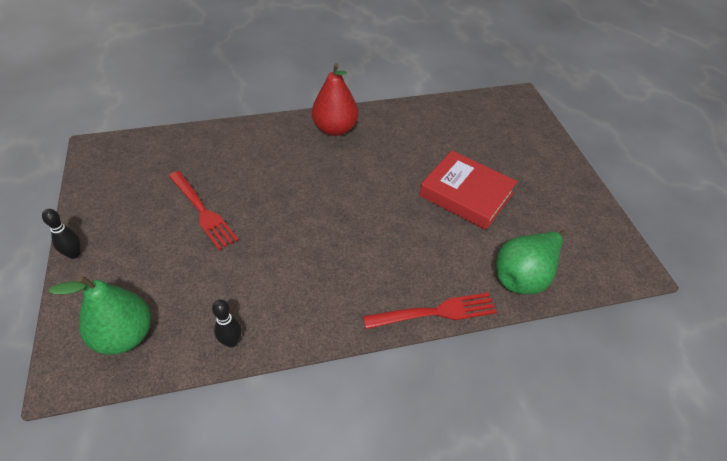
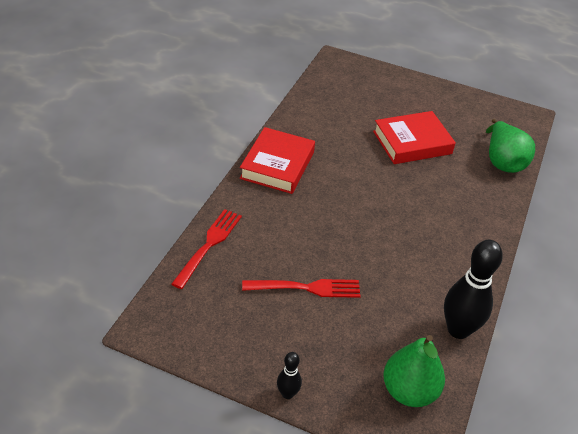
camera: 55 degrees left, 5 degrees down
black bowling pin [212,300,242,348] -> black bowling pin [444,240,503,339], size x2.02
red pear [312,63,358,136] -> red book [240,127,315,194]
red fork [363,292,497,329] -> red fork moved to [172,209,242,289]

